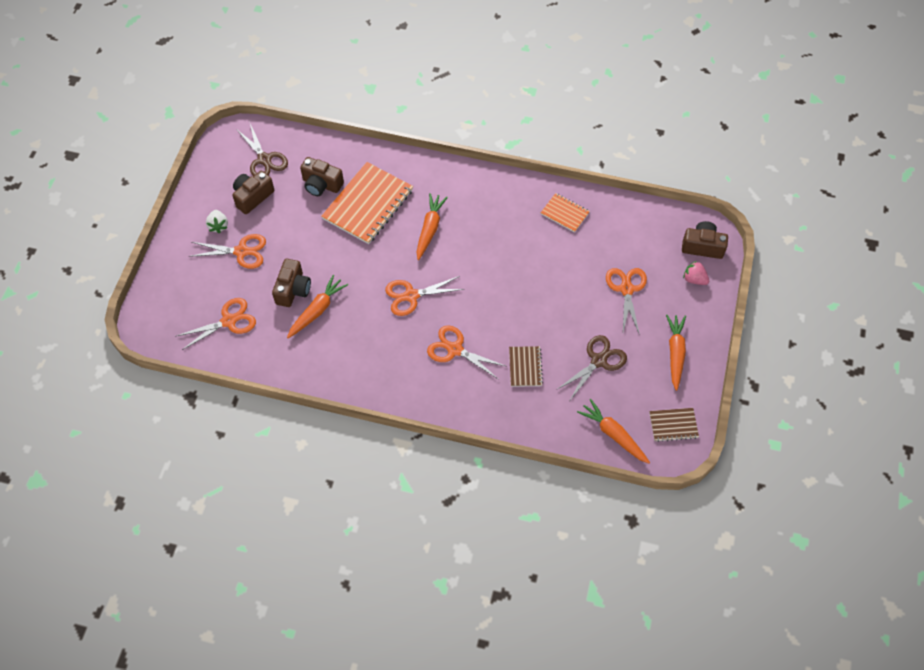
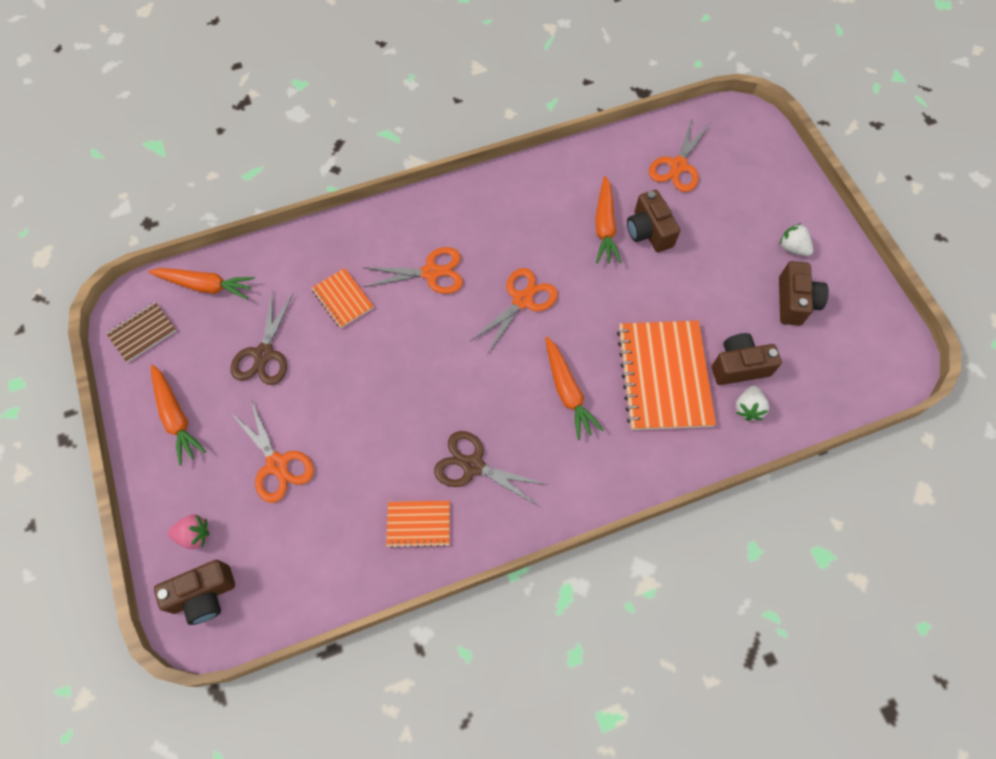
camera: 145 degrees right, 5 degrees up
orange scissors [189,234,266,269] -> none
brown scissors [236,124,288,176] -> brown scissors moved to [434,431,548,506]
brown notebook [509,346,543,387] -> orange notebook [312,268,374,328]
none -> white strawberry [736,386,769,421]

